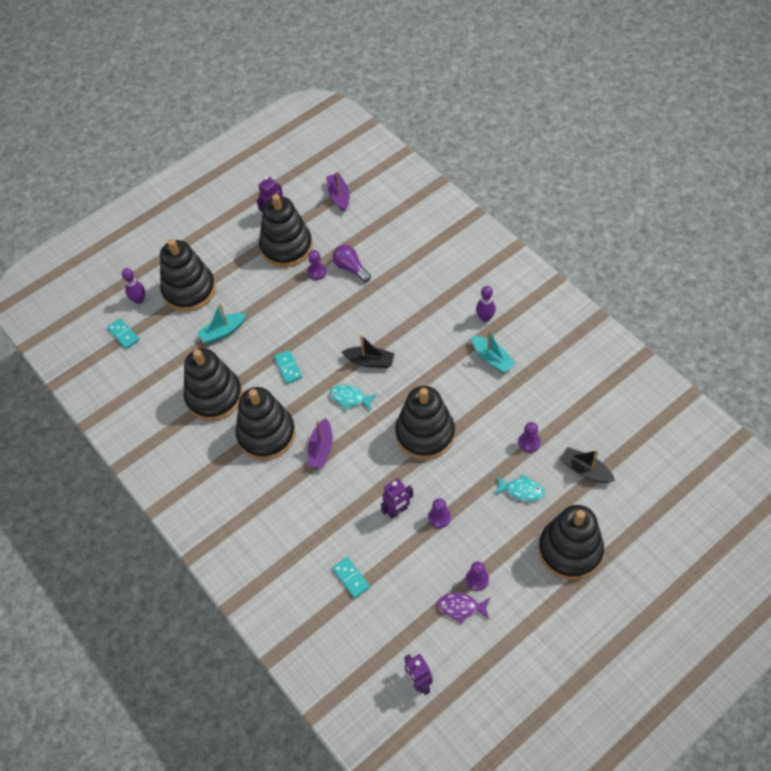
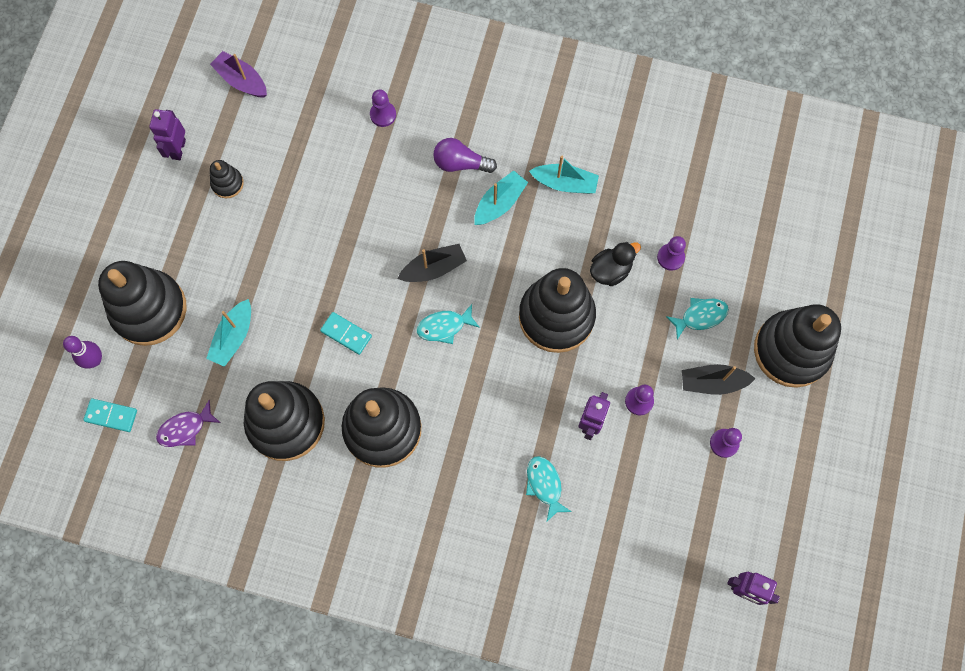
camera: 40 degrees left, 15 degrees up
black stacking toy [259,194,312,267] -> black stacking toy [210,160,244,198], size x0.44
purple pawn [307,250,327,280] -> purple pawn moved to [370,89,396,127]
purple boat [308,418,333,468] -> none
turquoise domino [332,557,370,598] -> none
purple light bulb [333,245,371,282] -> purple light bulb moved to [433,138,497,173]
purple fish [437,593,490,624] -> purple fish moved to [156,400,220,447]
purple bowling pin [476,286,496,322] -> none
black boat [560,447,615,483] -> black boat moved to [682,364,756,395]
none -> turquoise boat [474,170,528,225]
none -> turquoise fish [526,456,572,521]
none -> black duck [590,242,641,286]

